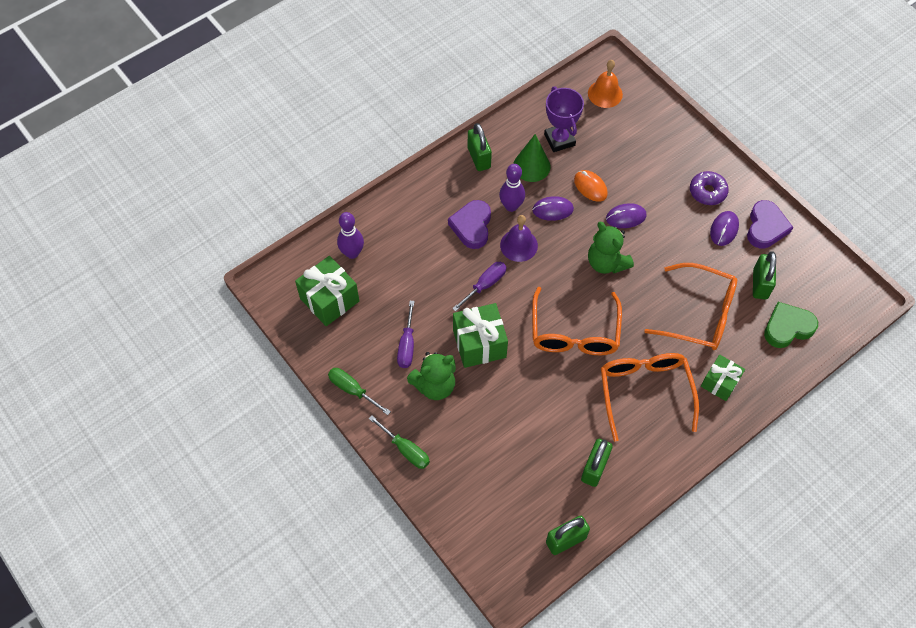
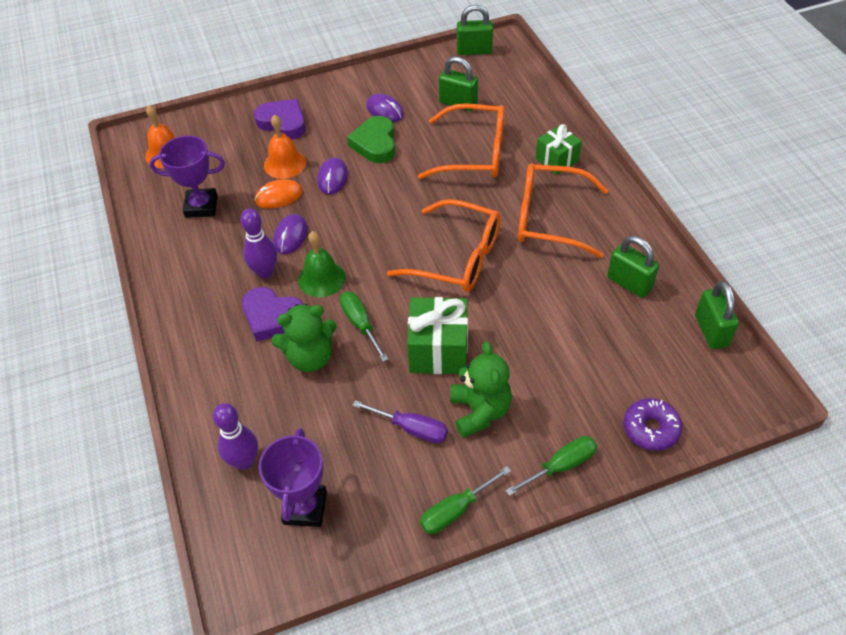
camera: 70 degrees left, 10 degrees down
green gift [295,256,359,326] -> purple trophy [259,428,327,527]
purple screwdriver [452,262,506,312] -> green screwdriver [340,292,389,362]
green padlock [468,123,492,171] -> green padlock moved to [457,5,493,55]
purple bell [500,215,538,262] -> green bell [298,231,346,297]
green cone [513,134,551,182] -> none
green teddy bear [588,222,634,274] -> green teddy bear moved to [271,304,337,372]
orange glasses [644,263,737,350] -> orange glasses turned 60 degrees clockwise [418,104,505,179]
purple donut [690,171,729,205] -> purple donut moved to [623,398,682,451]
purple heart [747,200,793,249] -> purple heart moved to [254,99,306,139]
green heart [764,302,818,348] -> green heart moved to [347,116,395,163]
none -> orange bell [264,115,306,179]

